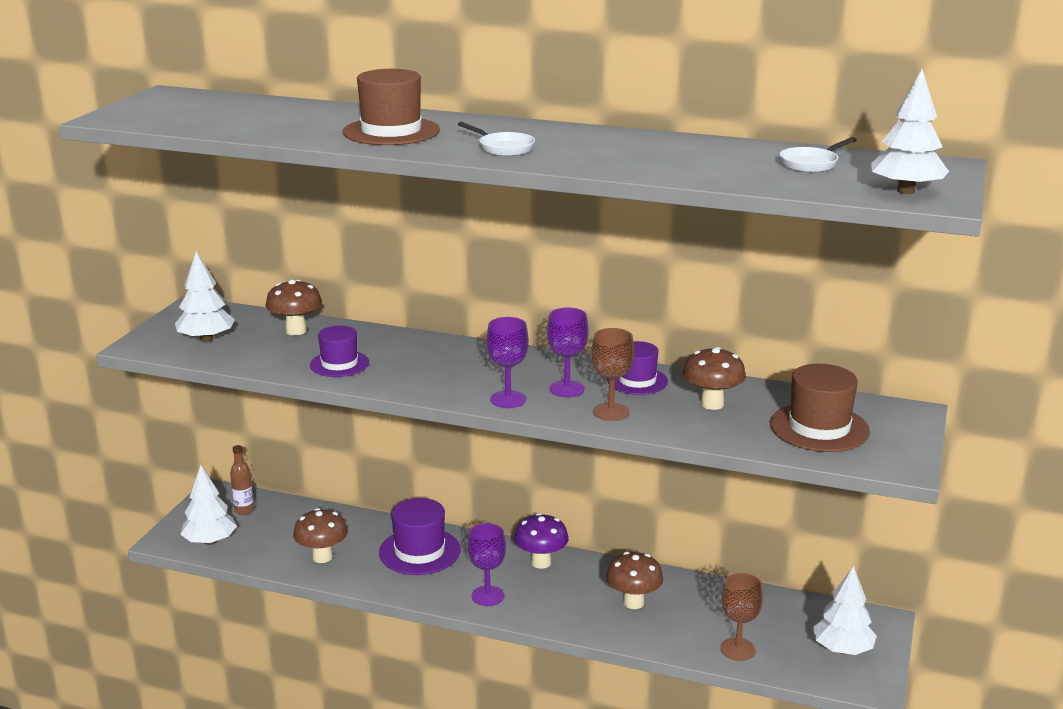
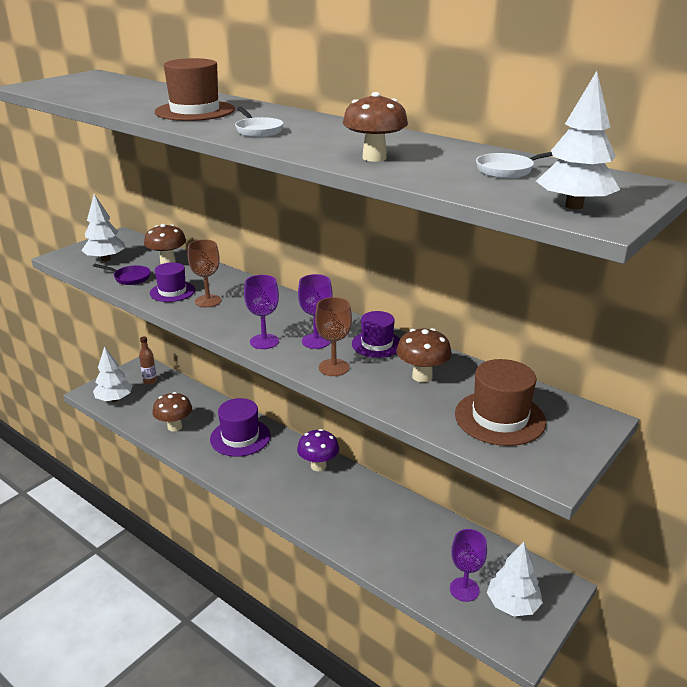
camera: 20 degrees right, 5 degrees up
purple goblet [468,523,506,606] -> purple goblet moved to [450,529,487,602]
brown mushroom [606,552,663,609] -> brown mushroom moved to [343,92,408,162]
brown goblet [721,573,763,661] -> brown goblet moved to [188,240,222,307]
none -> purple pan [93,264,151,285]

